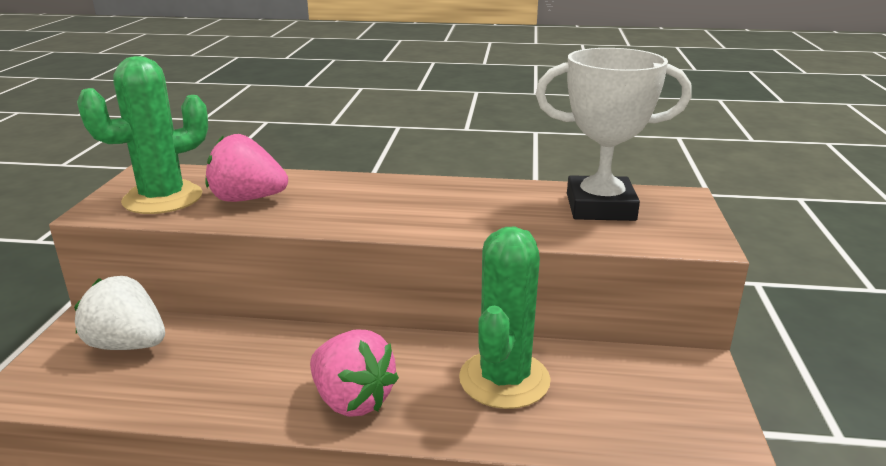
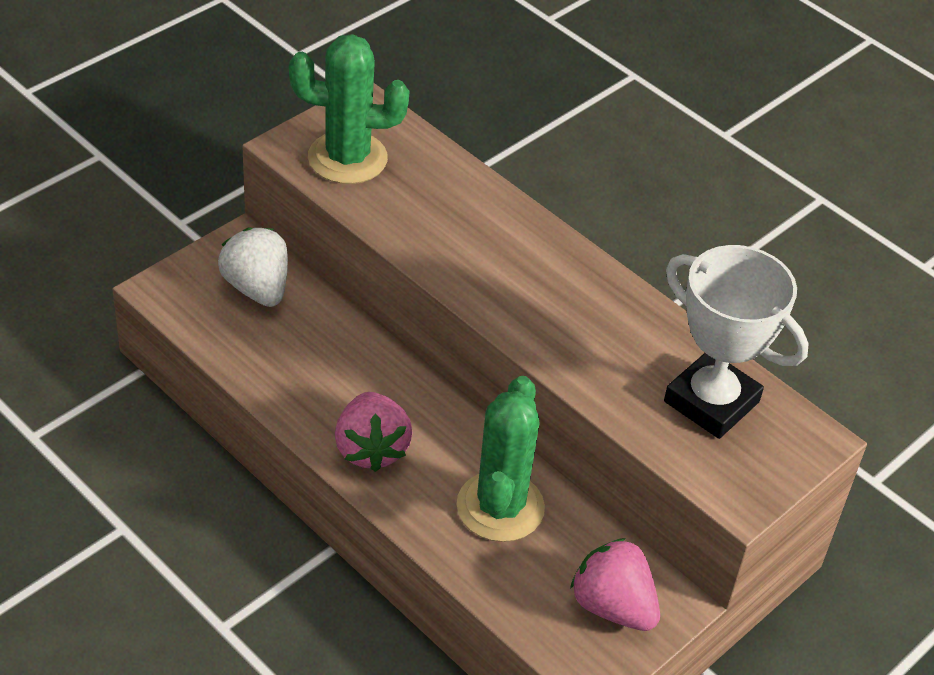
camera: 35 degrees right, 20 degrees up
pink strawberry [206,134,288,202] -> pink strawberry moved to [570,538,660,631]
green cactus [459,226,551,409] -> green cactus turned 45 degrees counterclockwise [457,376,545,542]

